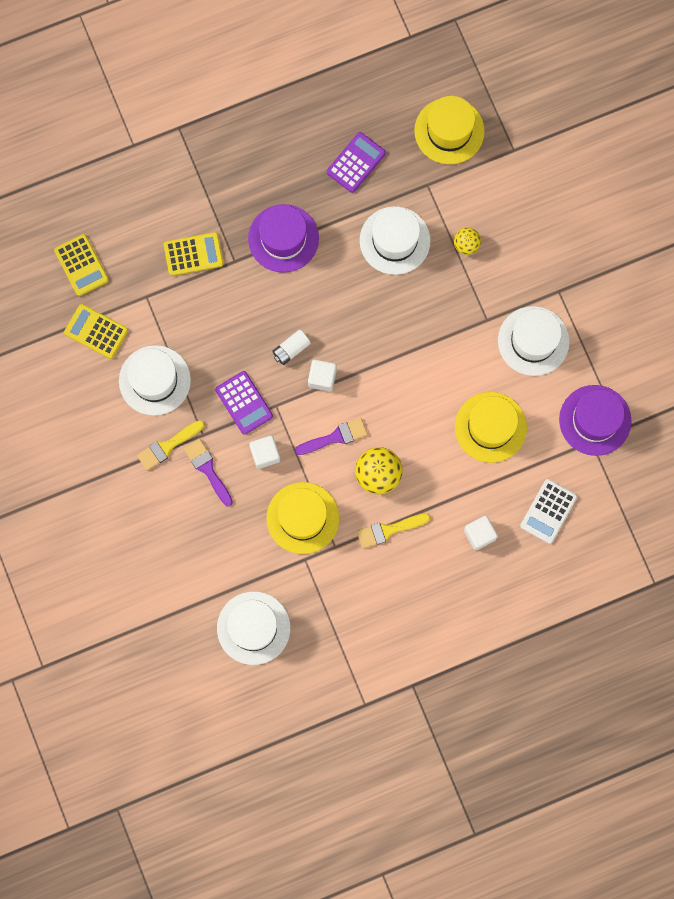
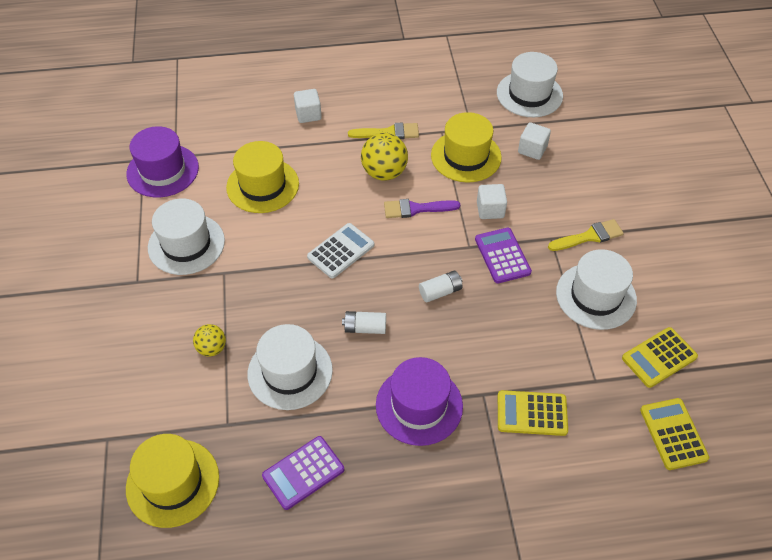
camera: 165 degrees left, 25 degrees down
yellow calculator [64,304,128,359] -> yellow calculator turned 105 degrees clockwise [622,327,698,388]
purple brush [184,439,233,506] -> none
white cube [308,360,337,392] -> white cube moved to [518,122,551,160]
white calculator [520,479,577,544] -> white calculator moved to [307,223,374,278]
none -> white battery [342,311,386,334]

